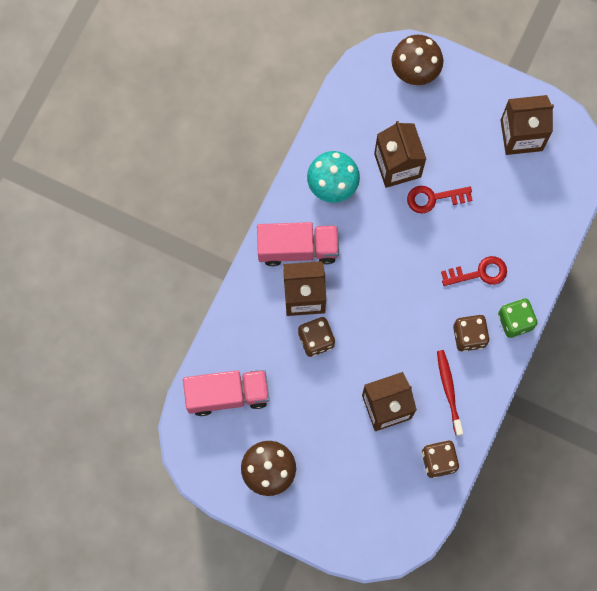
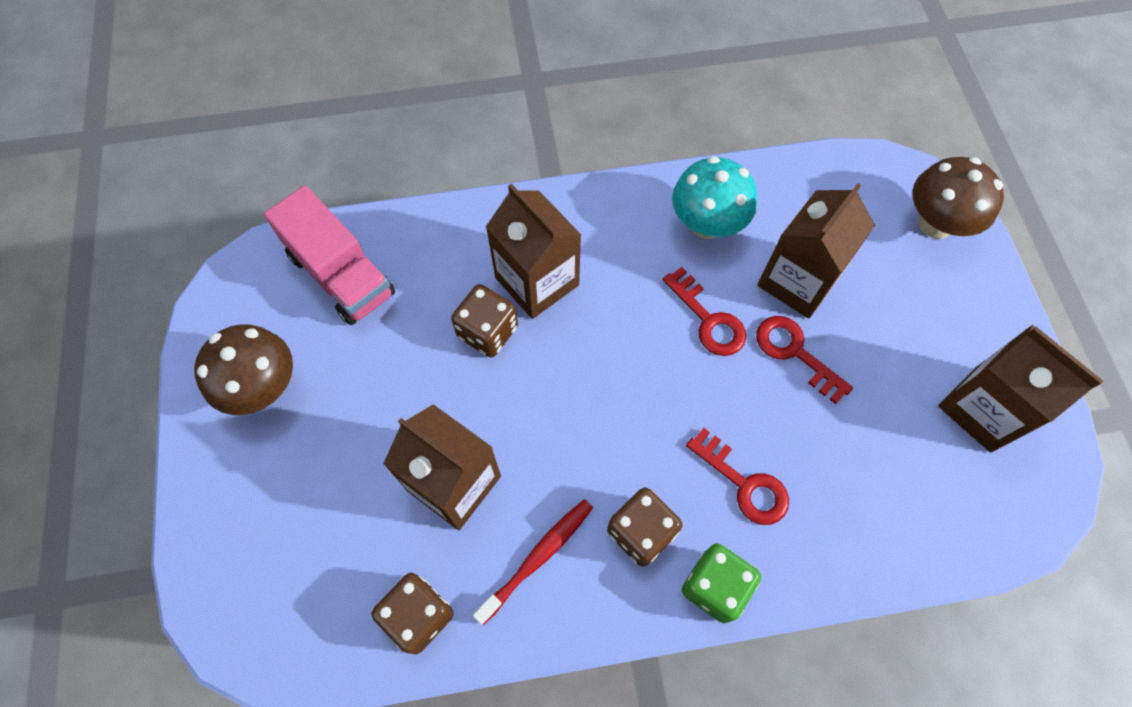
camera: 55 degrees right, 10 degrees down
pink truck [257,222,339,266] -> none
none -> red key [663,267,746,356]

